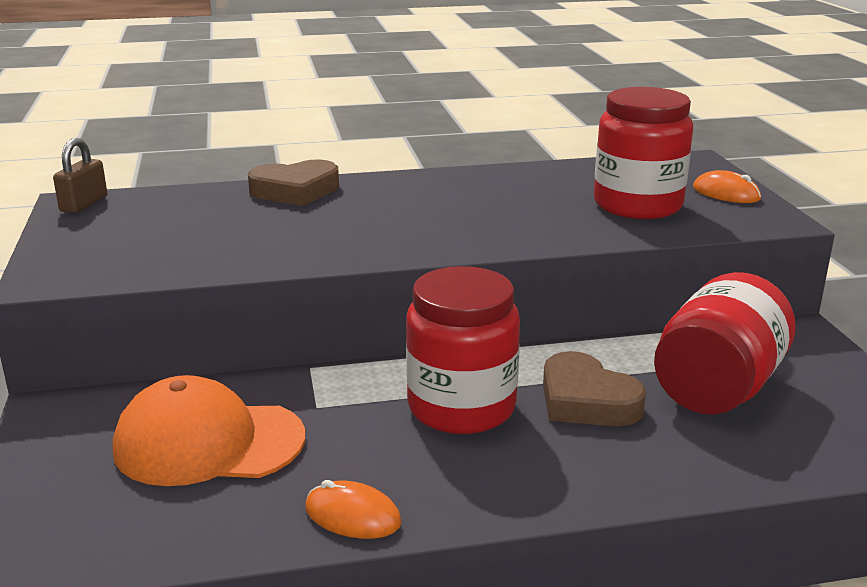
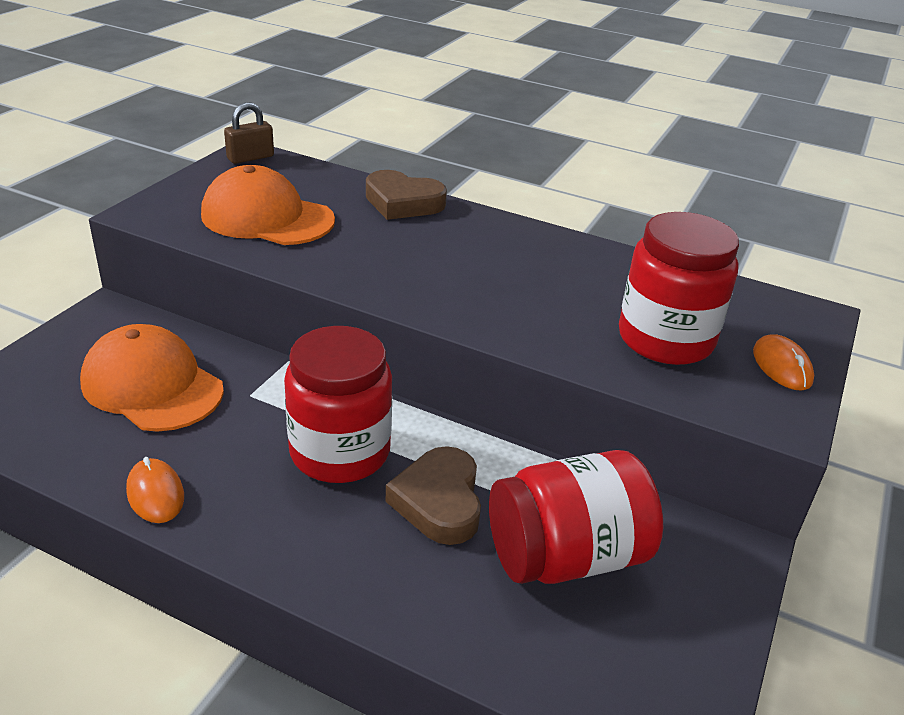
camera: 35 degrees right, 10 degrees up
none -> orange cap [201,165,335,245]

